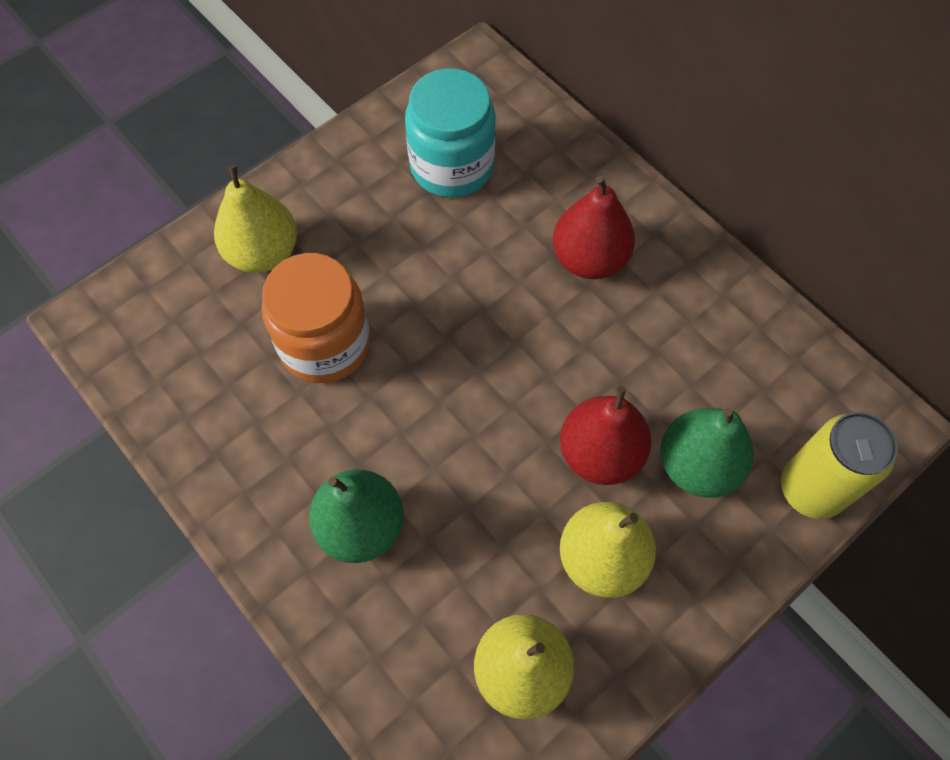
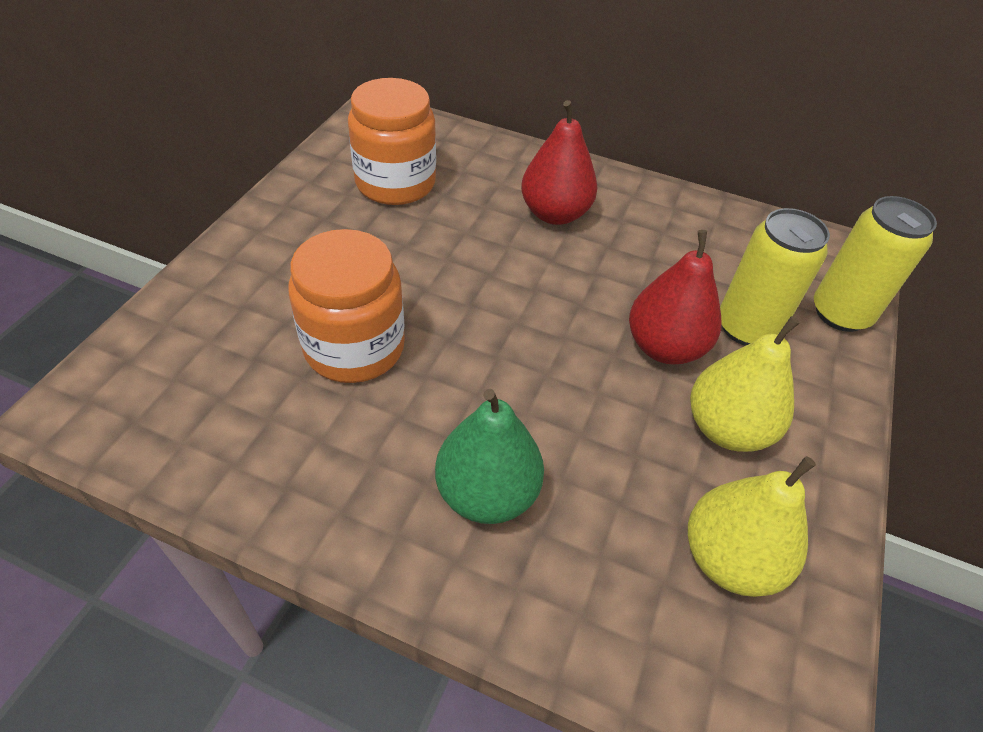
camera: 30 degrees left, 15 degrees down
yellow pear [214,164,297,273] -> none
turquoise jar [405,68,496,198] -> orange jar [348,78,436,205]
green pear [661,407,754,498] -> yellow can [720,208,830,346]

